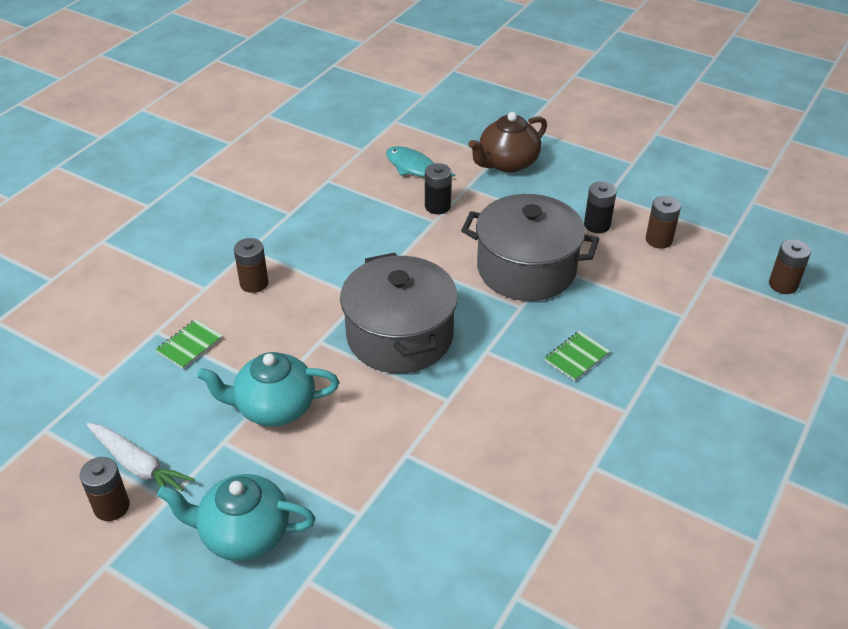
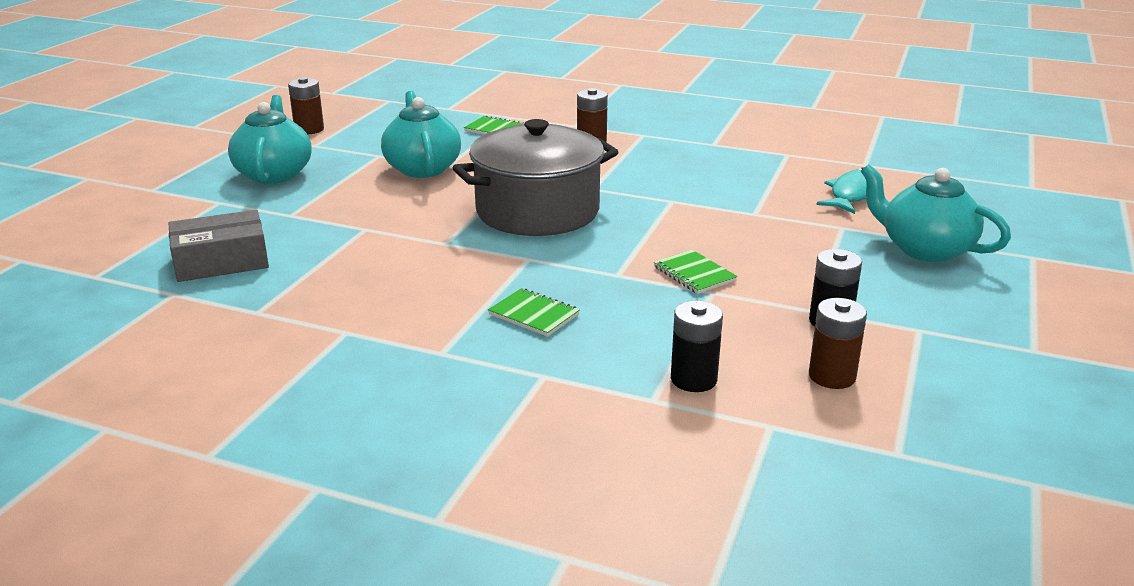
camera: 80 degrees right, 15 degrees down
white carrot [86,423,195,492] -> none
black battery [425,163,452,214] -> black battery moved to [671,301,723,392]
grey pot [461,194,599,301] -> green notebook [654,250,737,294]
brown teapot [468,112,547,173] -> turquoise teapot [861,164,1011,262]
brown battery [769,239,811,294] -> none
none -> grey box [168,210,269,282]

